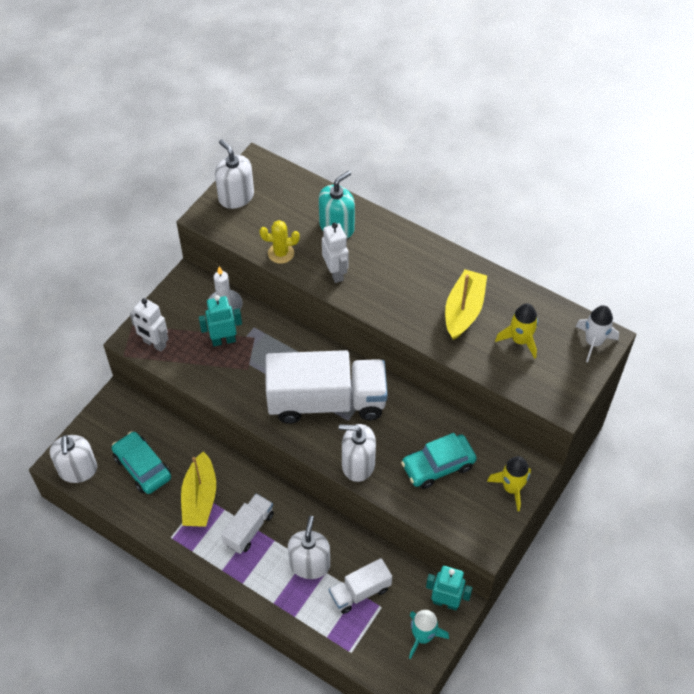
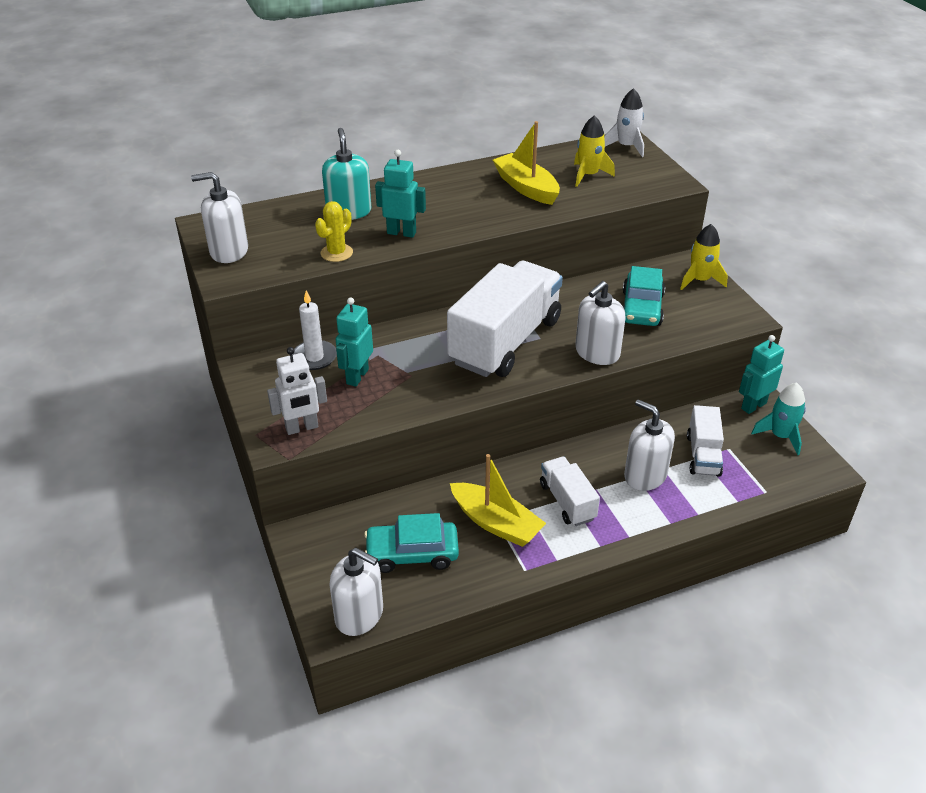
camera: 55 degrees left, 15 degrees down
white robot [322,223,349,283] -> turquoise robot [375,150,426,238]

